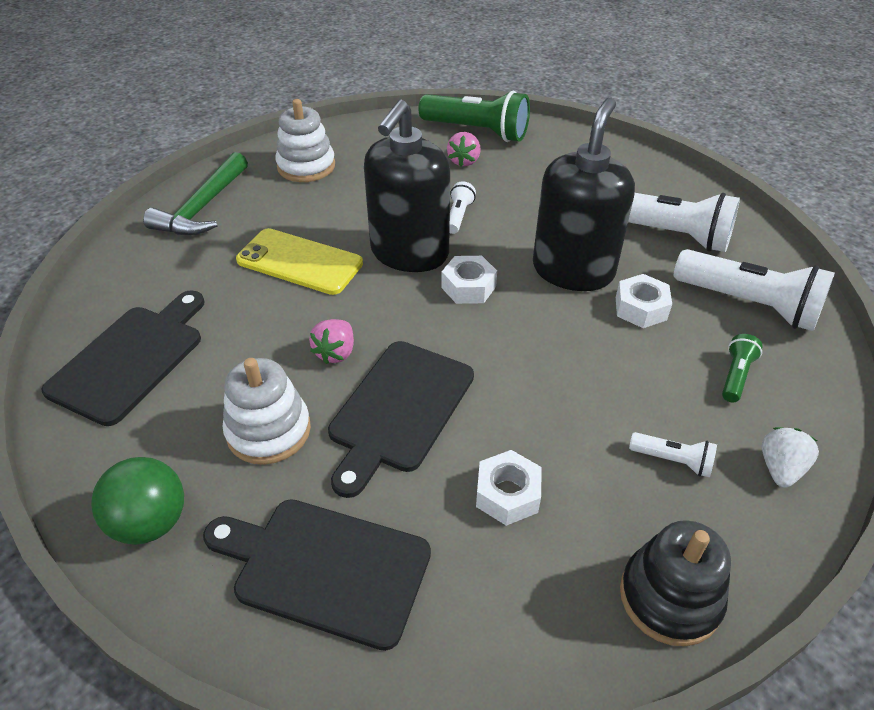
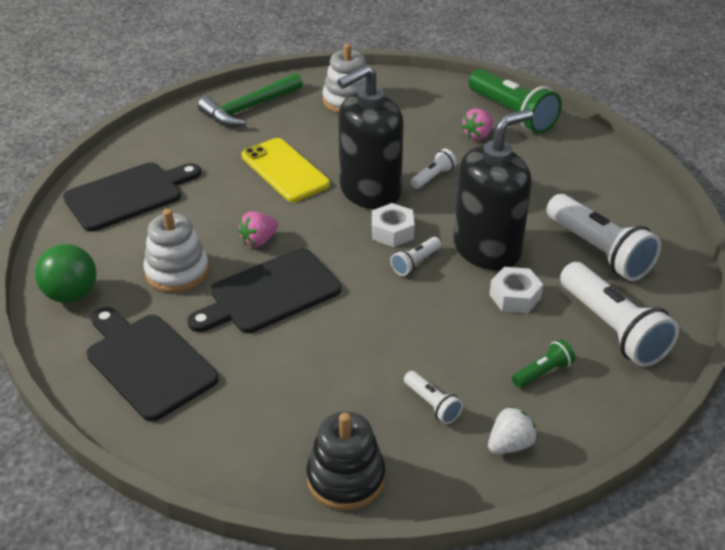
camera: 30 degrees right, 5 degrees down
white nut [476,450,542,526] -> none
none -> white flashlight [390,237,441,276]

